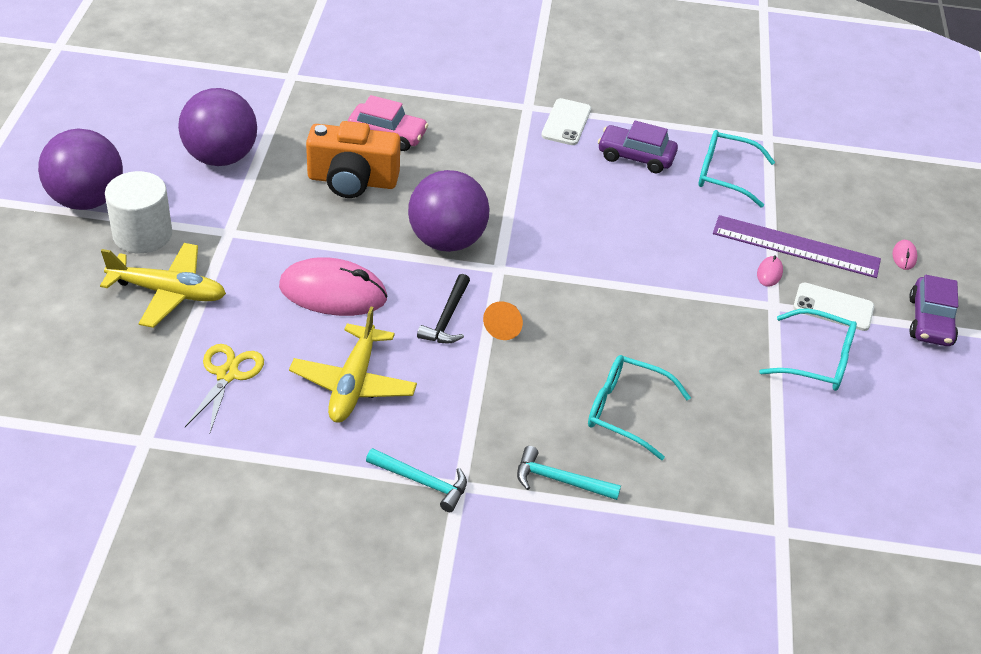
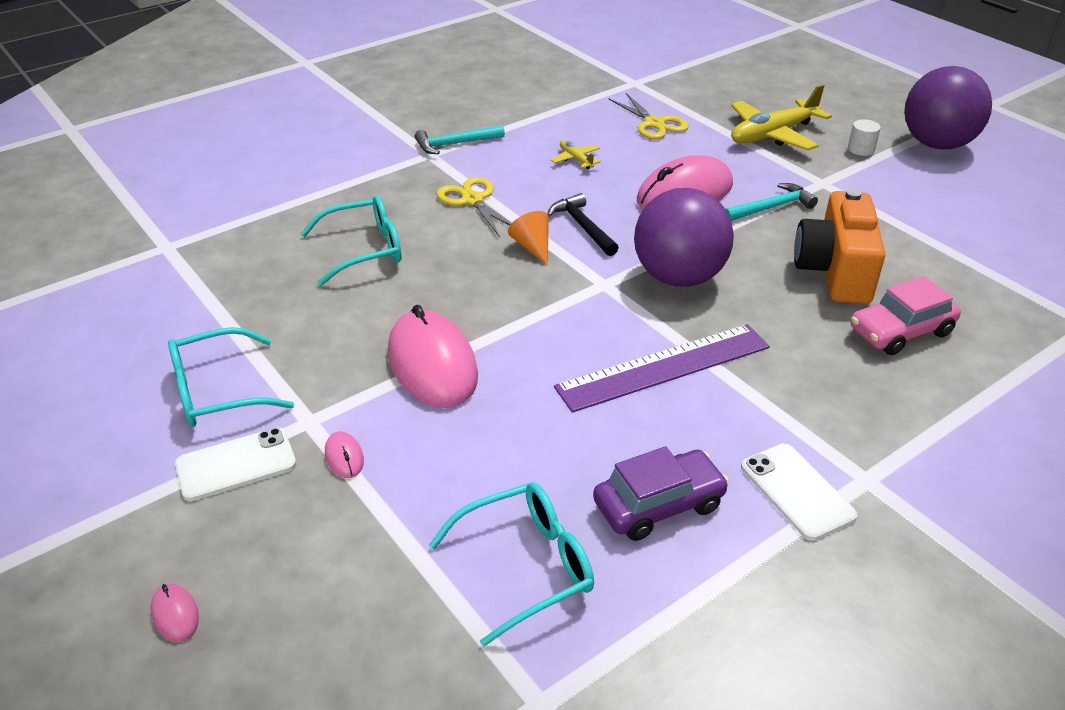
camera: 140 degrees right, 5 degrees down
white cylinder [105,171,172,254] -> white cylinder [848,119,881,156], size x0.46
purple ball [178,88,257,166] -> none
yellow plane [289,306,417,423] -> yellow plane [551,140,601,169], size x0.47
orange camera [306,121,400,198] -> orange camera turned 45 degrees counterclockwise [794,188,885,304]
turquoise hammer [517,446,621,500] -> turquoise hammer moved to [726,183,818,221]
purple ruler [713,215,881,278] -> purple ruler moved to [554,324,770,413]
purple car [909,275,958,346] -> none
none -> pink mouse [388,305,478,408]
none -> yellow scissors [436,177,512,237]

